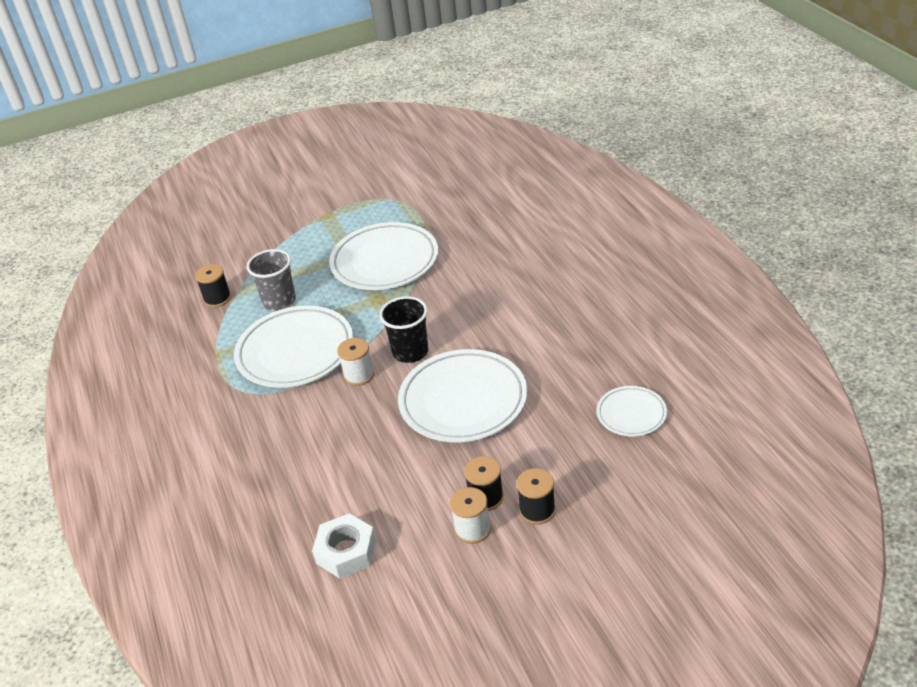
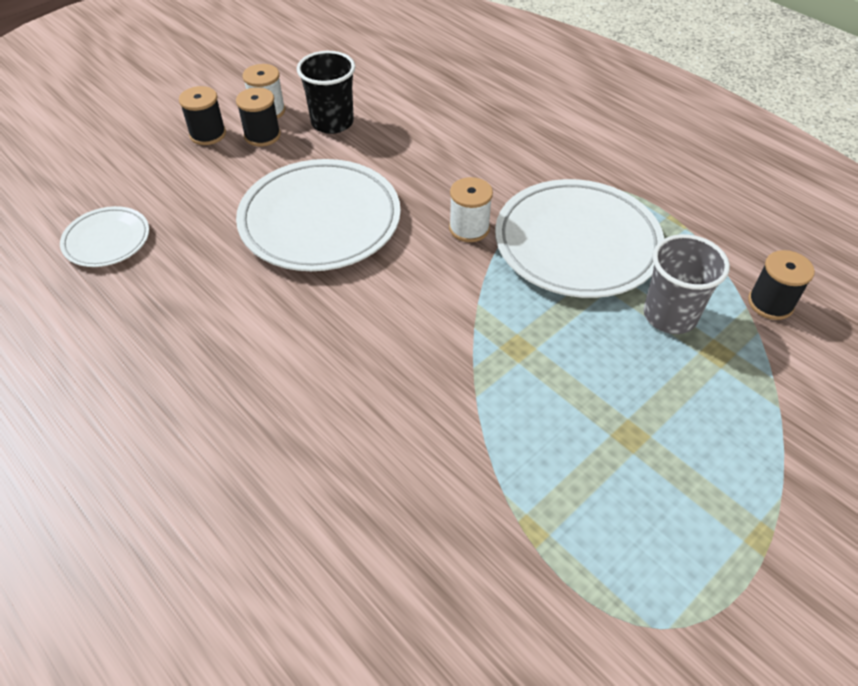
camera: 155 degrees right, 10 degrees up
white nut [312,513,376,579] -> none
white plate [329,222,438,290] -> none
black cup [379,296,428,363] -> black cup moved to [297,51,355,134]

